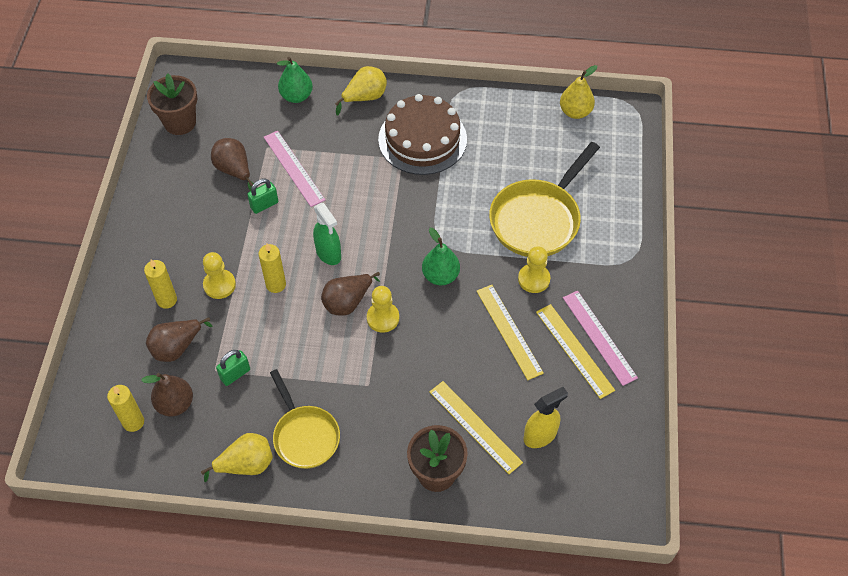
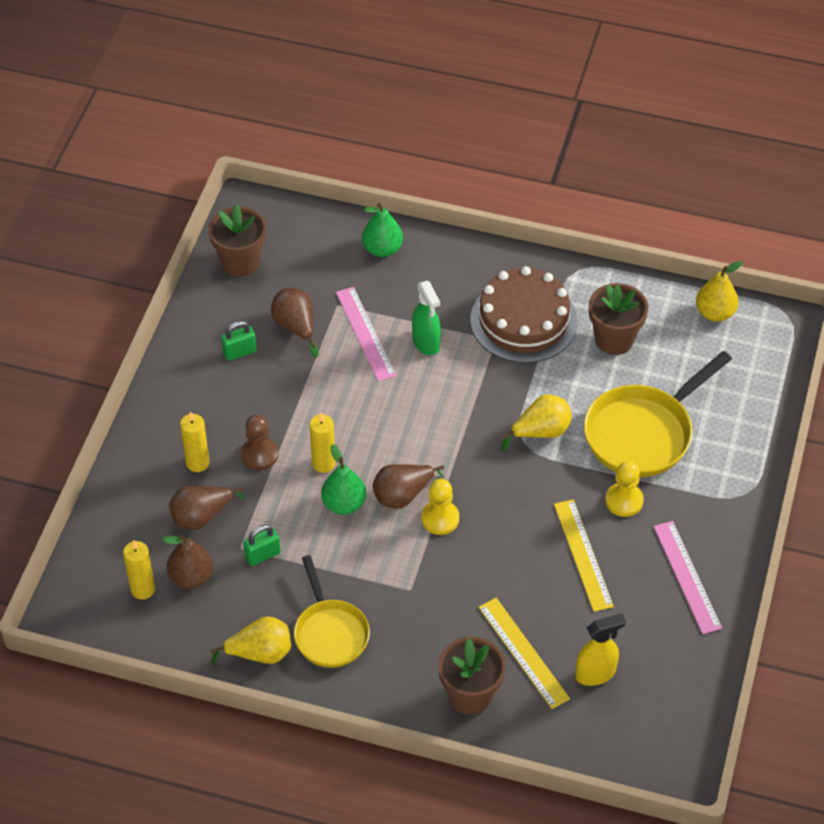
camera: 10 degrees right, 5 degrees down
yellow pawn [203,252,236,299] -> brown pawn [241,415,278,470]
green padlock [247,179,278,214] -> green padlock moved to [221,321,257,361]
green spray bottle [313,203,341,265] -> green spray bottle moved to [412,281,441,355]
yellow pear [335,66,387,115] -> yellow pear moved to [501,395,572,451]
green pear [422,228,460,285] -> green pear moved to [321,444,366,515]
yellow ruler [536,304,615,399] -> none
none -> brown flower pot [589,283,648,355]

